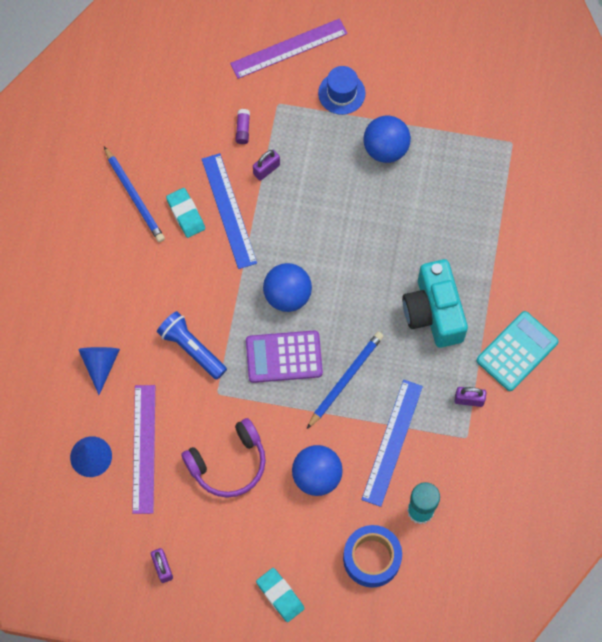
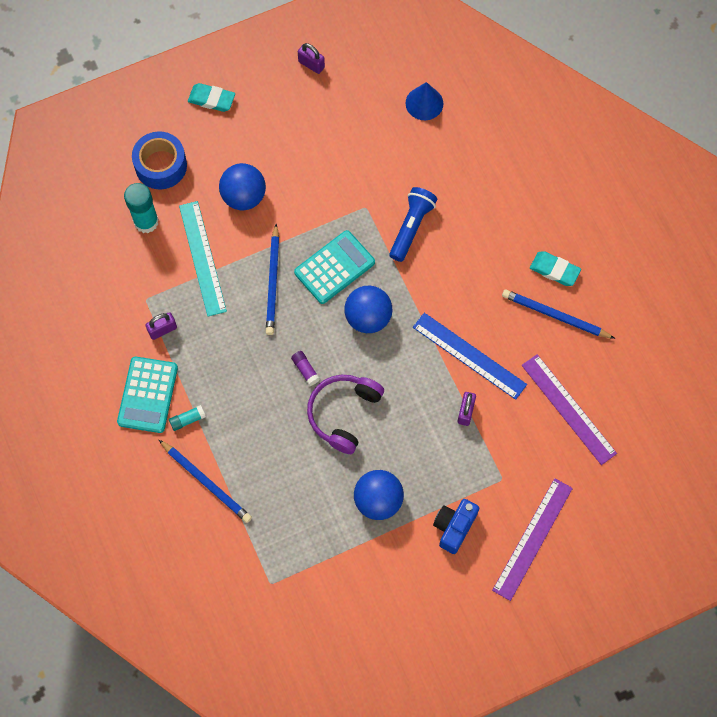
camera: 145 degrees right, 0 degrees up
blue cone [78,347,120,395] -> none
purple ruler [132,385,155,514] -> purple ruler moved to [522,354,617,465]
blue flashlight [157,311,227,380] -> blue flashlight turned 75 degrees counterclockwise [389,187,437,262]
turquoise eraser [166,188,205,238] -> turquoise eraser moved to [530,251,581,286]
purple headphones [181,418,266,498] -> purple headphones moved to [307,375,384,454]
purple glue stick [235,109,250,144] -> purple glue stick moved to [291,351,320,386]
purple calculator [246,330,323,383] -> turquoise calculator [294,230,375,304]
blue hat [318,66,365,115] -> blue camera [433,499,479,554]
blue ruler [361,380,423,507] -> turquoise ruler [179,201,227,316]
turquoise camera [402,259,468,348] -> none
none -> blue pencil [159,440,252,523]
none -> turquoise glue stick [169,405,206,431]

